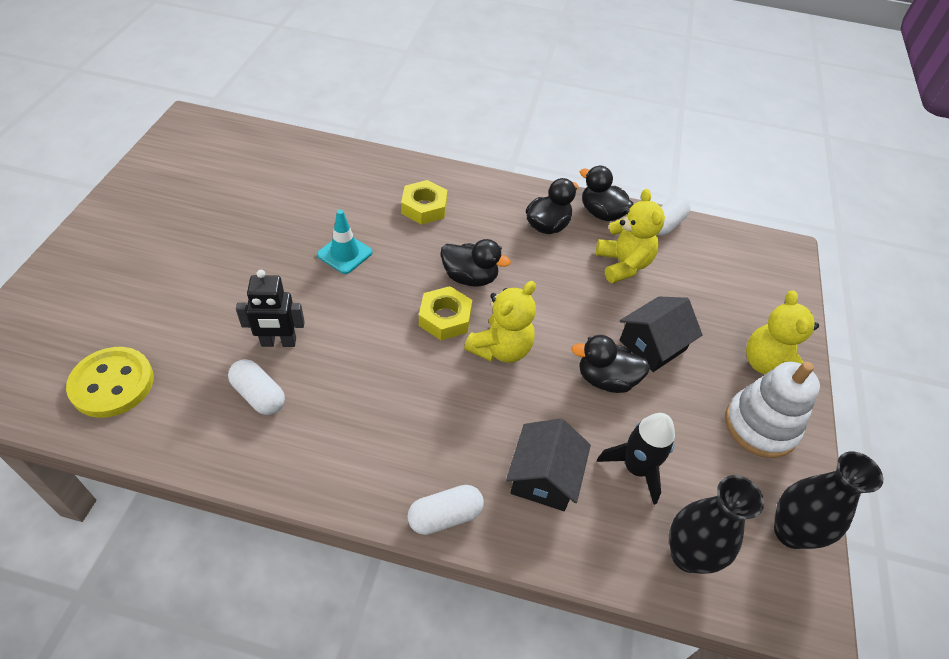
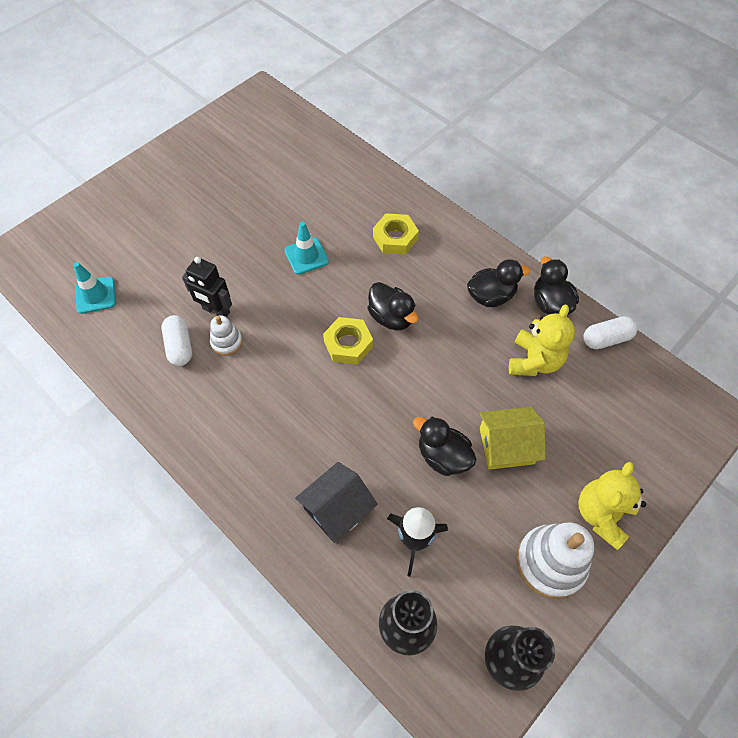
camera: 35 degrees right, 10 degrees up
yellow button [66,347,154,418] -> turquoise traffic cone [73,262,116,314]
white capsule [407,485,484,535] -> none
yellow teddy bear [464,281,536,363] -> none
black house [620,297,703,372] -> yellow house [479,407,546,470]
none -> white stacking toy [210,315,242,356]

